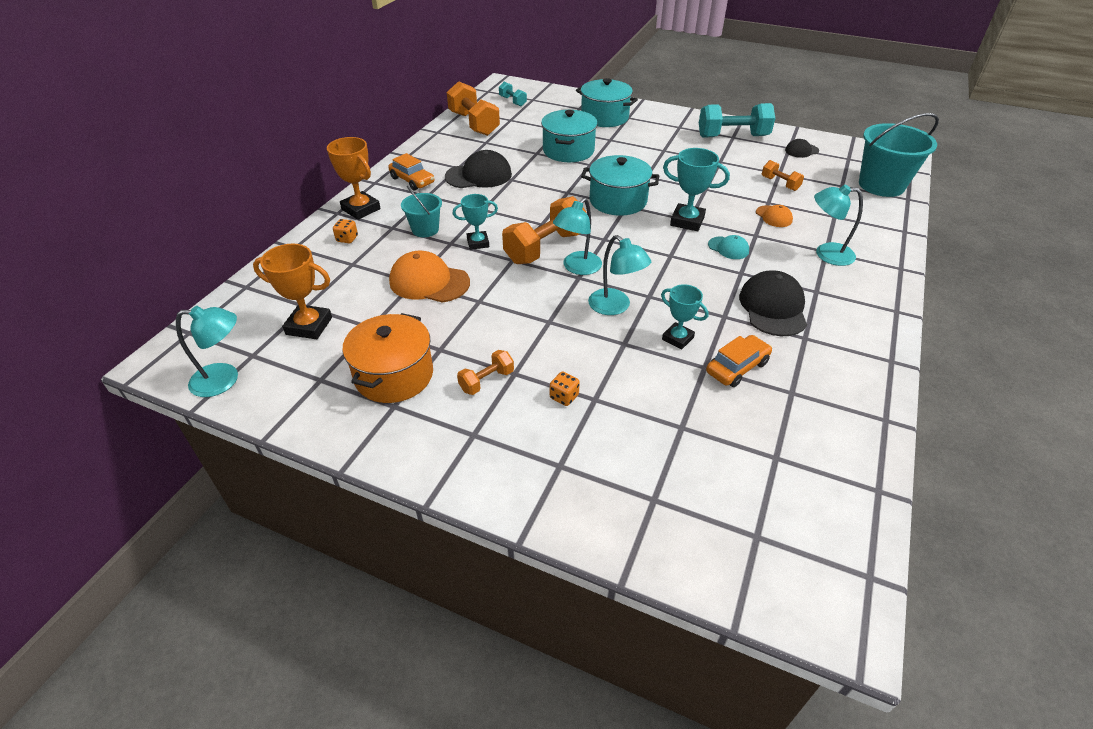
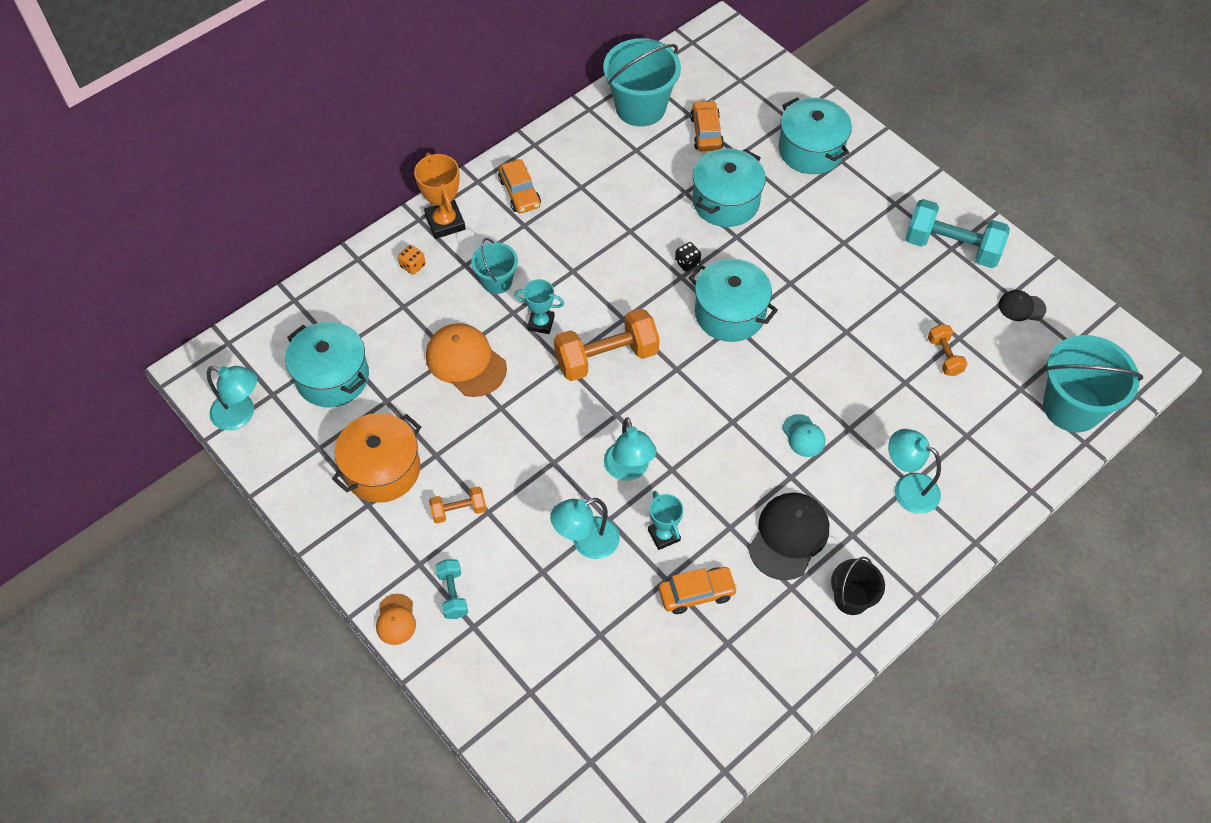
camera: 25 degrees right, 15 degrees up
orange trophy [253,244,332,339] -> turquoise pot [285,322,369,407]
black cap [445,150,512,188] -> none
orange dumbbell [447,81,500,136] -> turquoise bucket [603,38,681,127]
turquoise dumbbell [499,82,527,106] -> turquoise dumbbell moved to [435,559,468,619]
orange dice [550,372,580,406] -> none
turquoise lamp [553,198,602,275] -> turquoise lamp moved to [550,498,620,559]
turquoise trophy [663,148,730,231] -> none
orange cap [756,205,793,227] -> orange cap moved to [376,594,416,645]
none -> black dice [675,242,701,272]
none -> orange car [690,100,724,152]
none -> black bucket [831,557,885,615]

